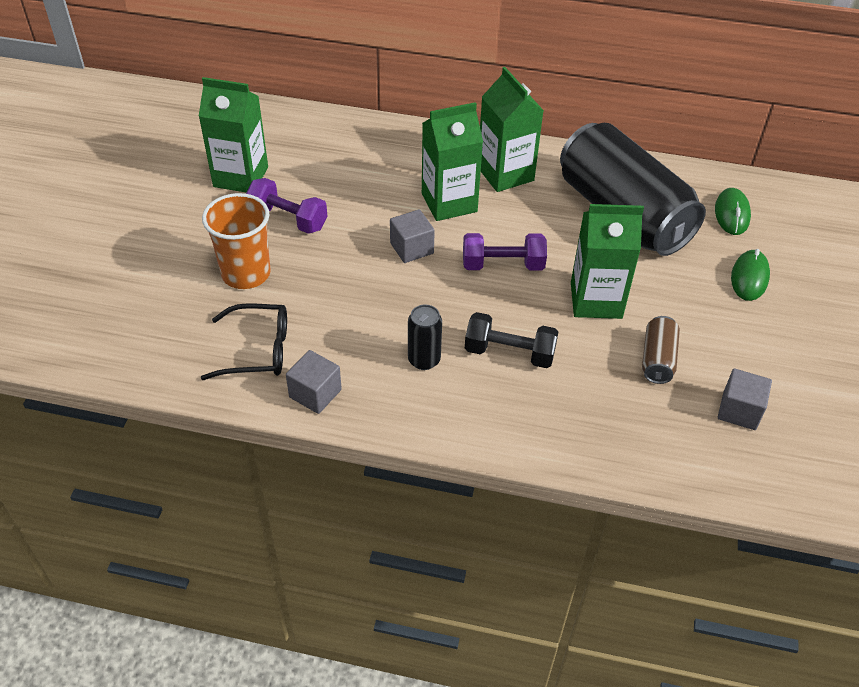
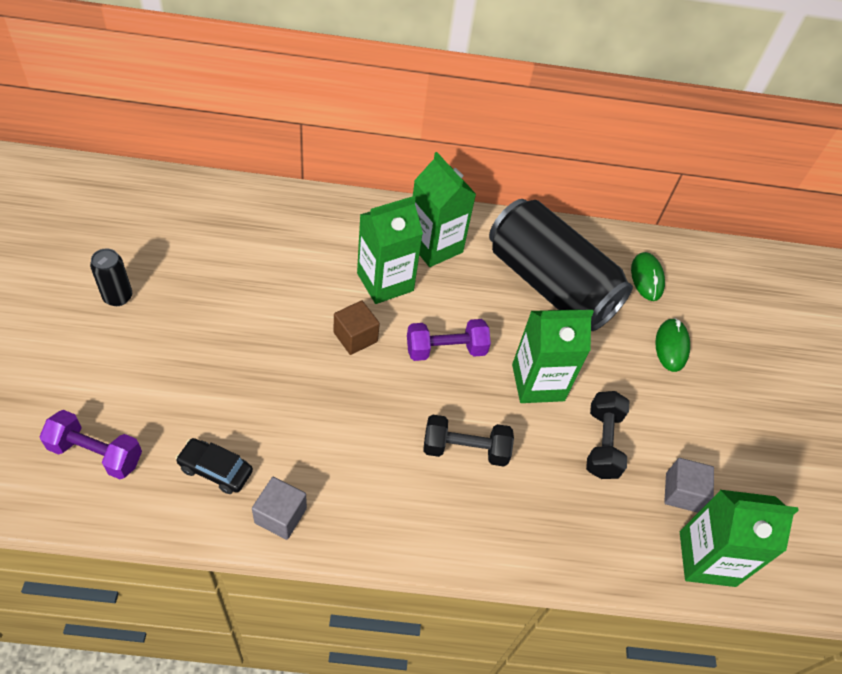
camera: 15 degrees left, 5 degrees up
green carton [199,77,268,193] -> green carton moved to [680,490,799,587]
black glasses [201,303,287,380] -> black car [175,438,253,494]
orange cup [202,193,271,289] -> none
purple dumbbell [246,178,327,234] -> purple dumbbell moved to [39,410,142,479]
grey cube [390,209,435,263] -> brown cube [333,300,380,355]
black can [408,304,442,370] -> black can moved to [90,248,132,306]
brown can [642,316,680,384] -> black dumbbell [586,391,629,479]

